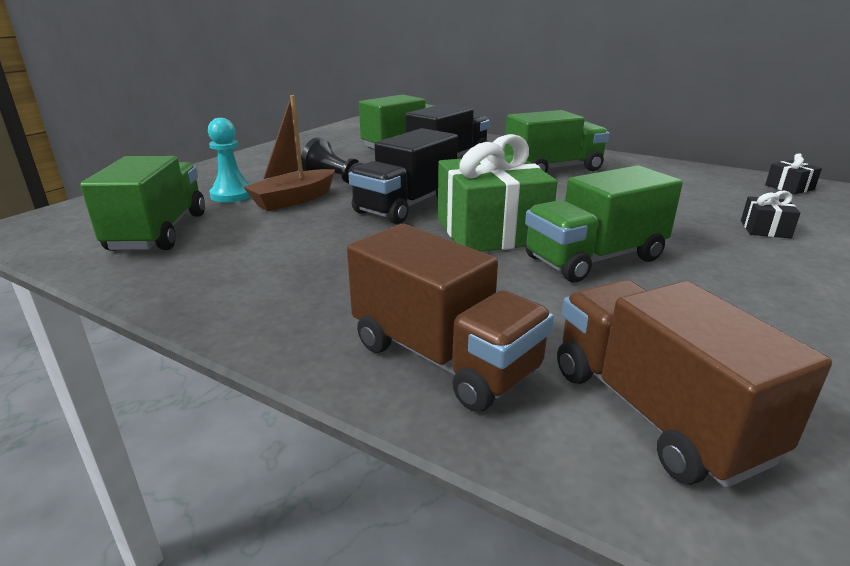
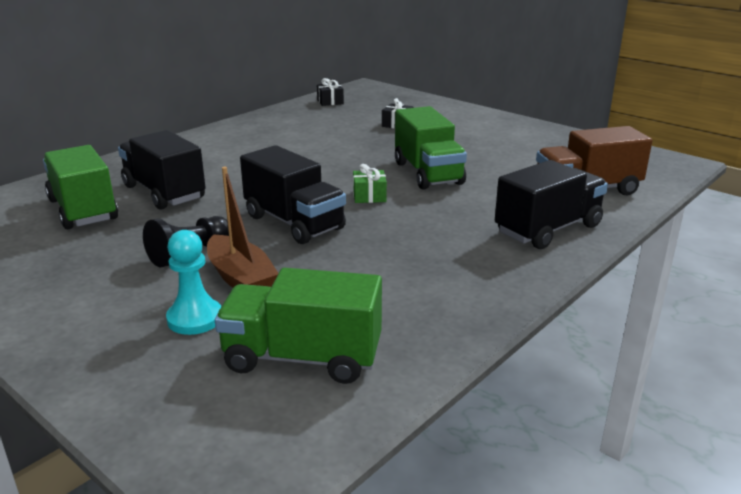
camera: 80 degrees left, 0 degrees up
brown truck [347,224,554,412] -> black truck [495,160,608,249]
green gift [438,134,557,252] -> green gift [353,164,387,203], size x0.43
green truck [504,110,609,173] -> none

